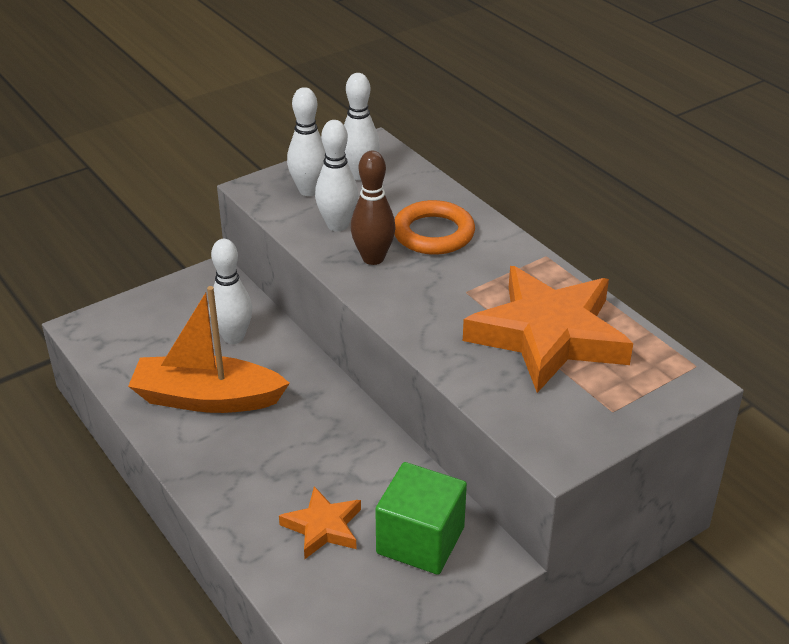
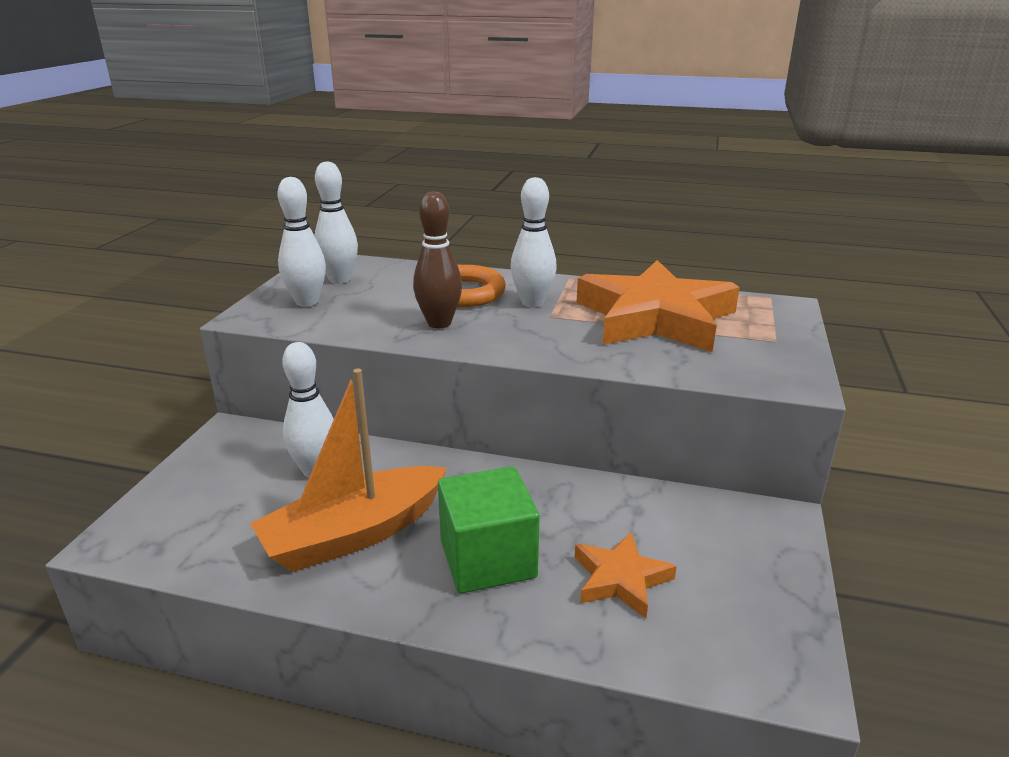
camera: 40 degrees left, 10 degrees down
white bowling pin [315,120,358,231] -> white bowling pin moved to [511,177,557,307]
green cube [375,462,467,575] -> green cube moved to [438,466,540,594]

